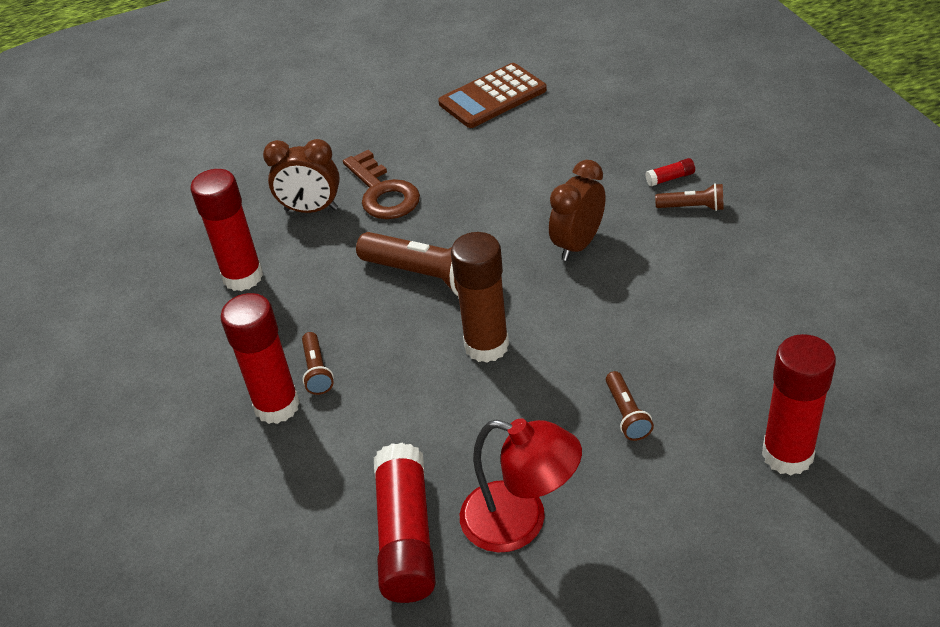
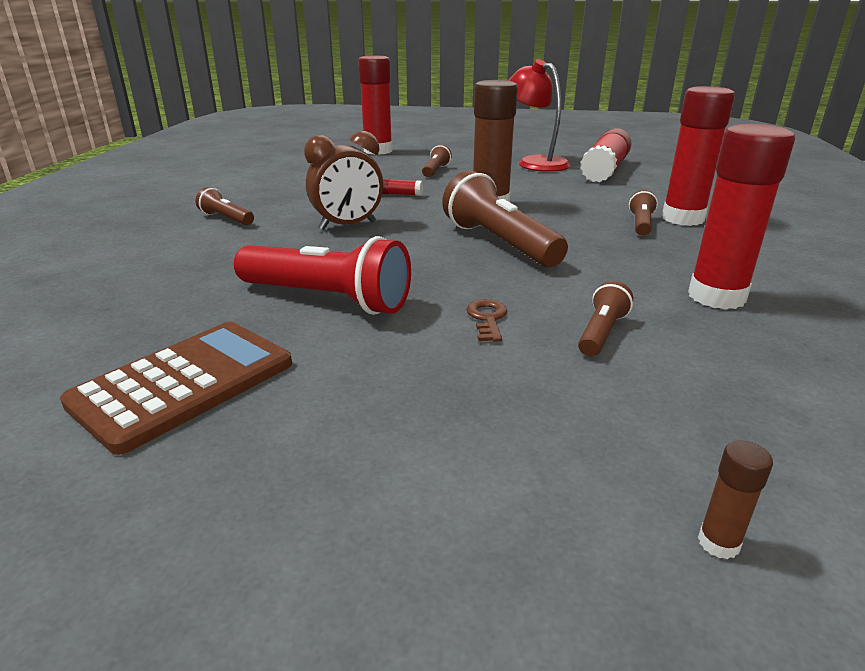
camera: 155 degrees left, 15 degrees down
brown clock [263,139,340,213] -> brown flashlight [578,281,633,356]
brown key [343,150,420,219] -> brown key [466,299,507,342], size x0.48
brown calculator [438,63,547,128] -> brown calculator turned 45 degrees counterclockwise [60,322,292,455]
red glue stick [646,158,695,186] -> red glue stick moved to [382,179,423,196]
none -> red flashlight [234,236,411,315]
none -> brown glue stick [698,441,773,559]

